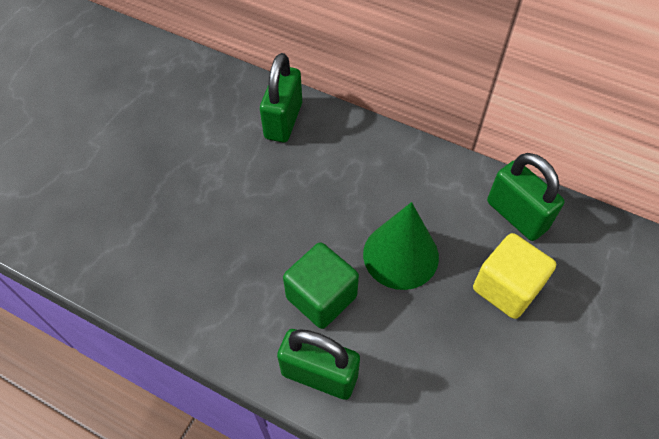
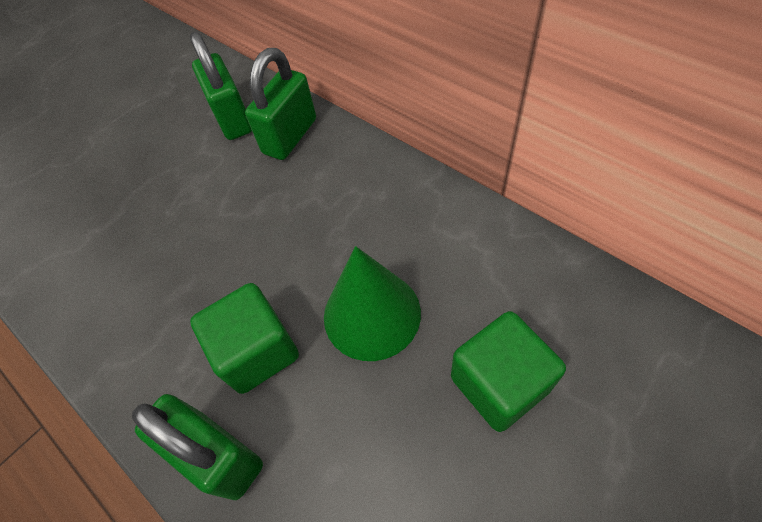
camera: 20 degrees right, 0 degrees up
yellow cube [473,233,556,319] -> green cube [451,311,566,432]
green padlock [487,153,564,241] -> green padlock moved to [190,32,252,140]

